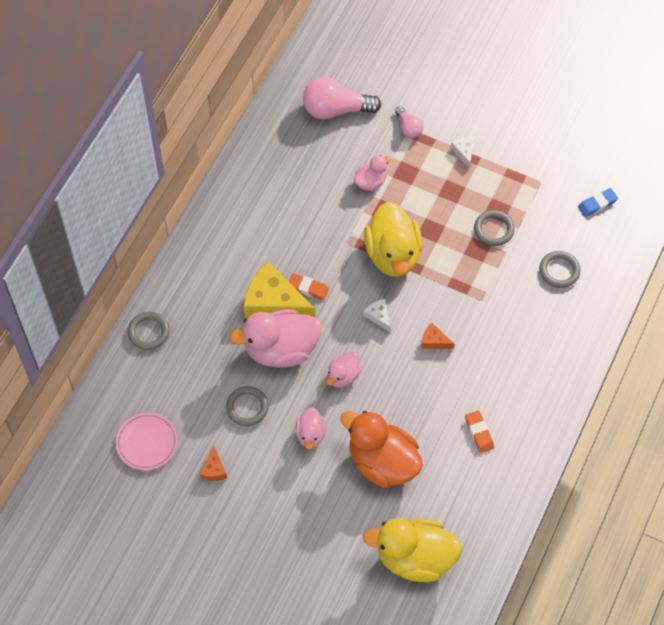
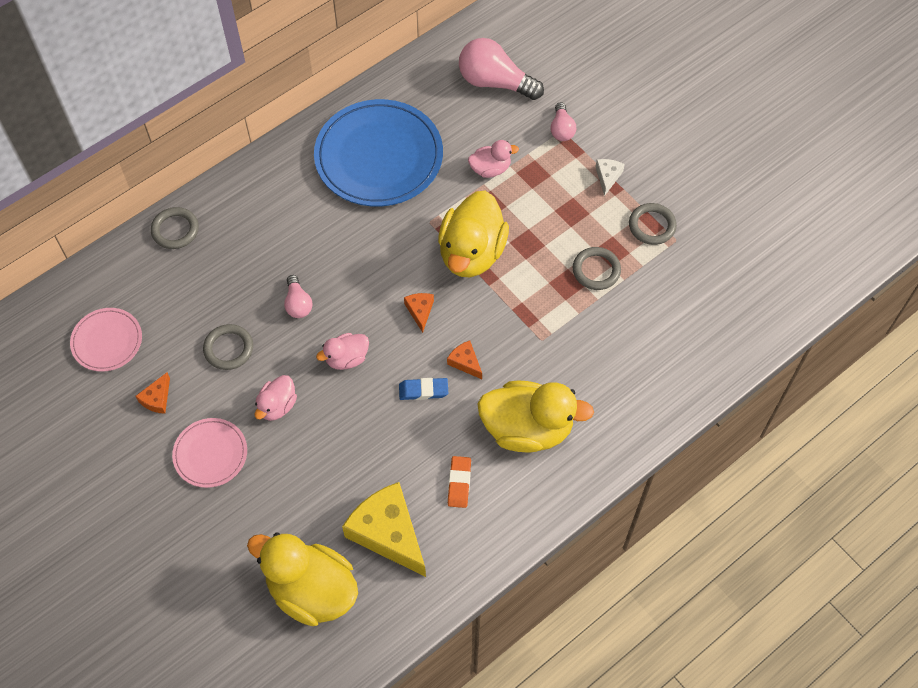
camera: 25 degrees right, 0 degrees up
pink duck [230,309,322,367] -> pink light bulb [284,275,312,318]
yellow cheese [244,262,316,318] -> yellow cheese moved to [342,482,426,577]
orange eraser [288,273,329,300] -> none
orange duck [340,411,423,488] -> none
white cheese [363,299,390,332] -> orange cheese [404,293,434,333]
grey ring [539,251,581,288] -> grey ring moved to [629,203,677,245]
blue eraser [578,188,618,217] -> blue eraser moved to [399,378,448,400]
none -> pink plate [172,418,247,488]
none -> blue plate [314,99,443,207]
none -> yellow duck [478,381,594,453]

